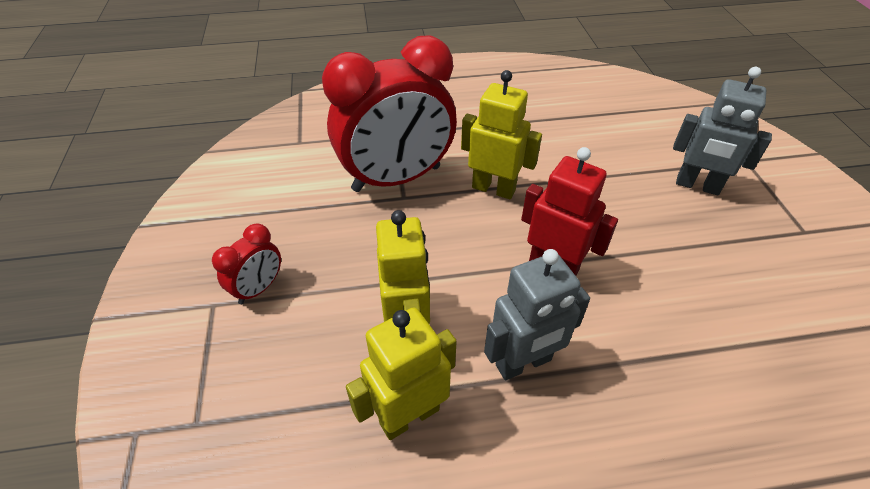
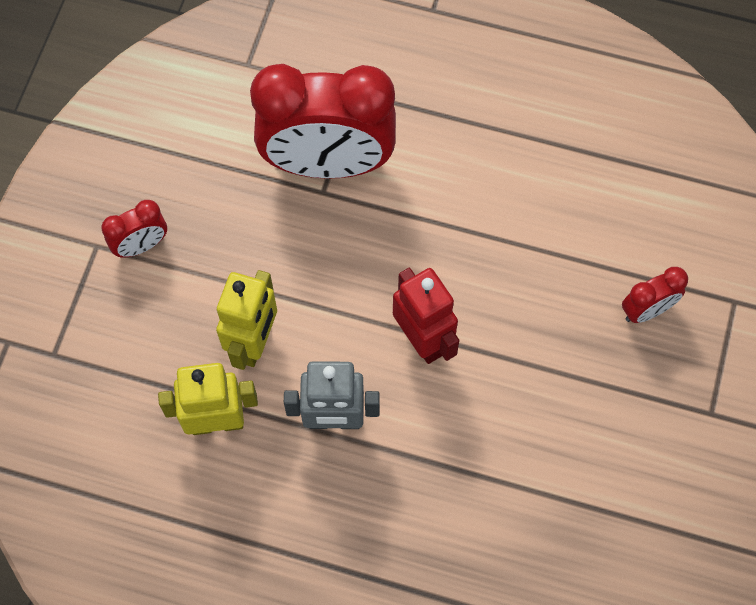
camera: 25 degrees right, 20 degrees up
yellow robot [461,70,542,199] -> none
grey robot [673,67,772,195] -> red clock [622,267,688,323]

